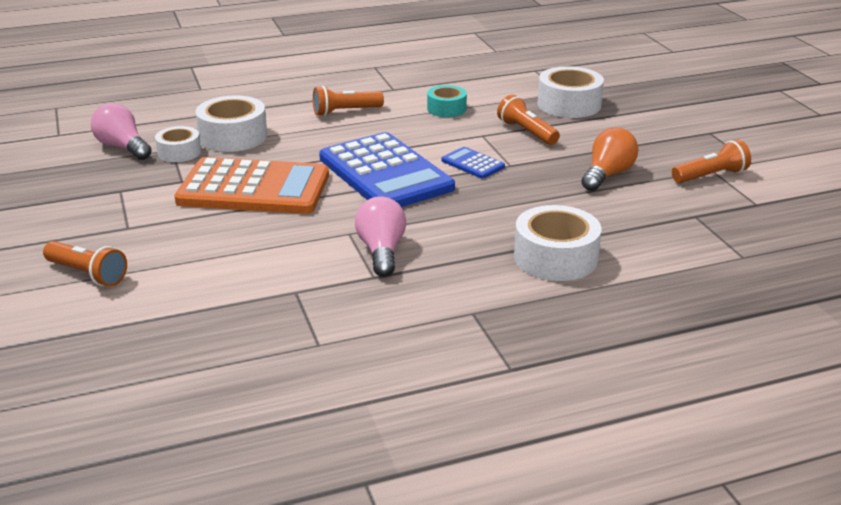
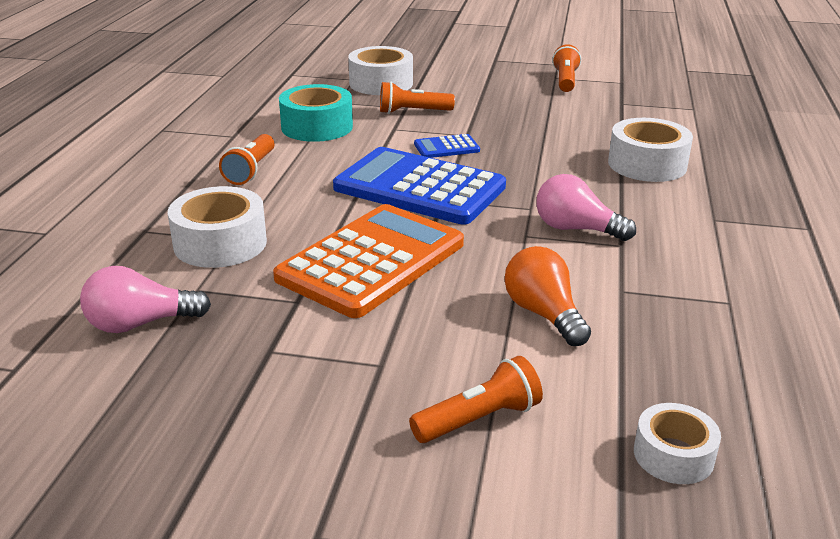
camera: 60 degrees left, 0 degrees up
white tape [155,126,201,162] -> white tape moved to [634,403,721,484]
blue calculator [319,132,455,207] -> blue calculator turned 150 degrees counterclockwise [333,147,506,225]
turquoise tape [427,85,467,117] -> turquoise tape [279,84,353,142], size x1.63
orange light bulb [581,128,639,191] -> orange light bulb moved to [504,246,591,346]

